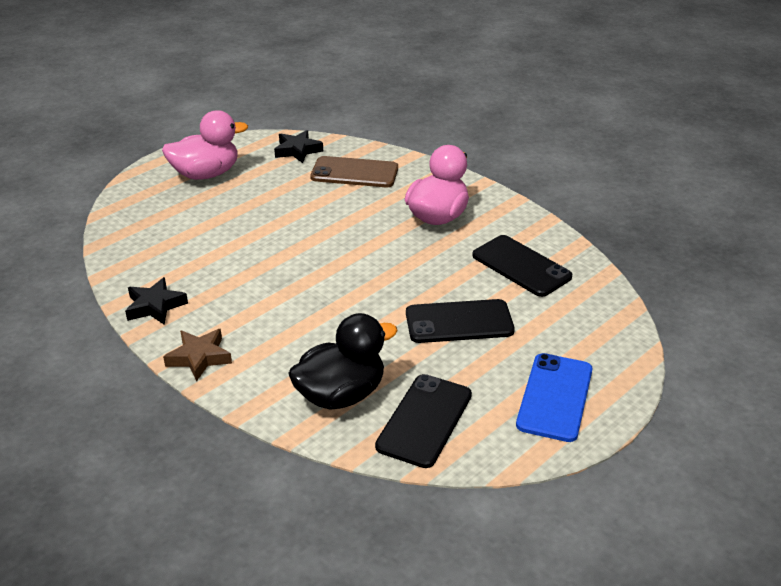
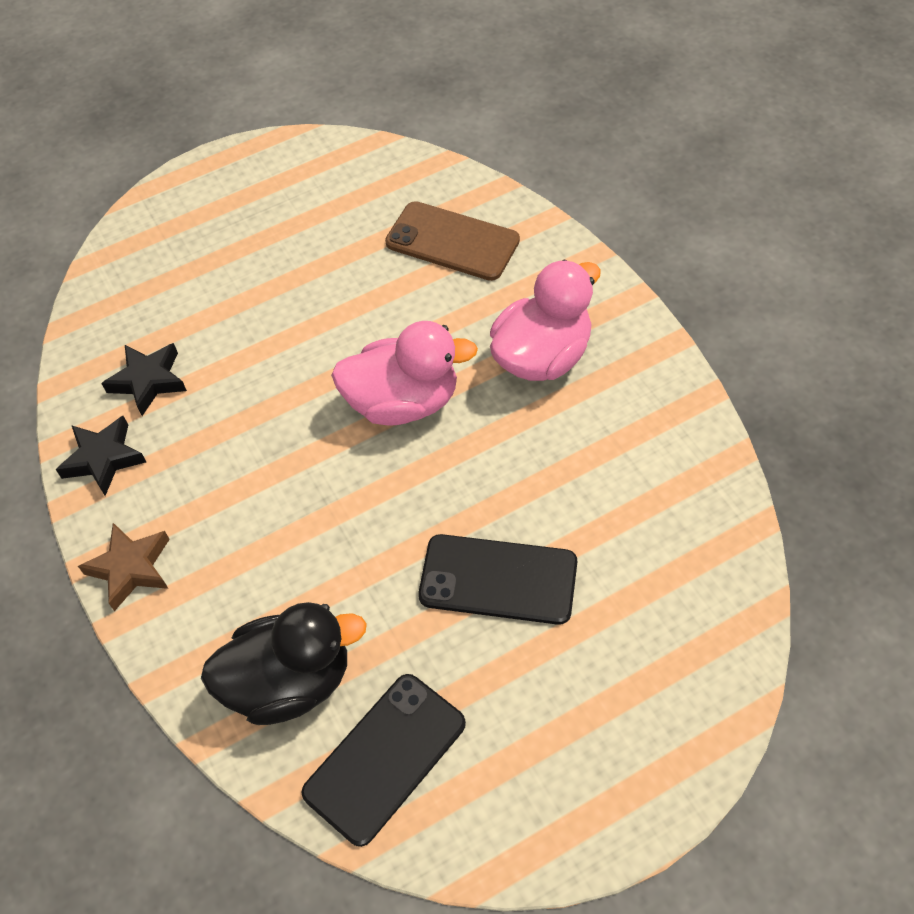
camera: 20 degrees right, 20 degrees up
pink duck [162,110,248,180] -> pink duck moved to [331,321,478,426]
black star [274,130,323,163] -> black star moved to [101,343,187,416]
black phone [472,235,572,297] -> none
blue phone [516,353,592,442] -> none

